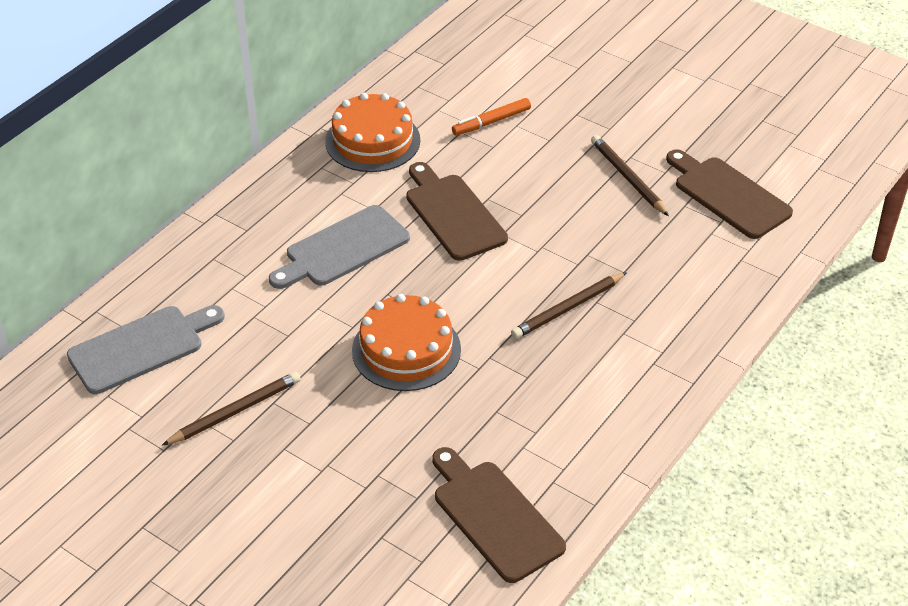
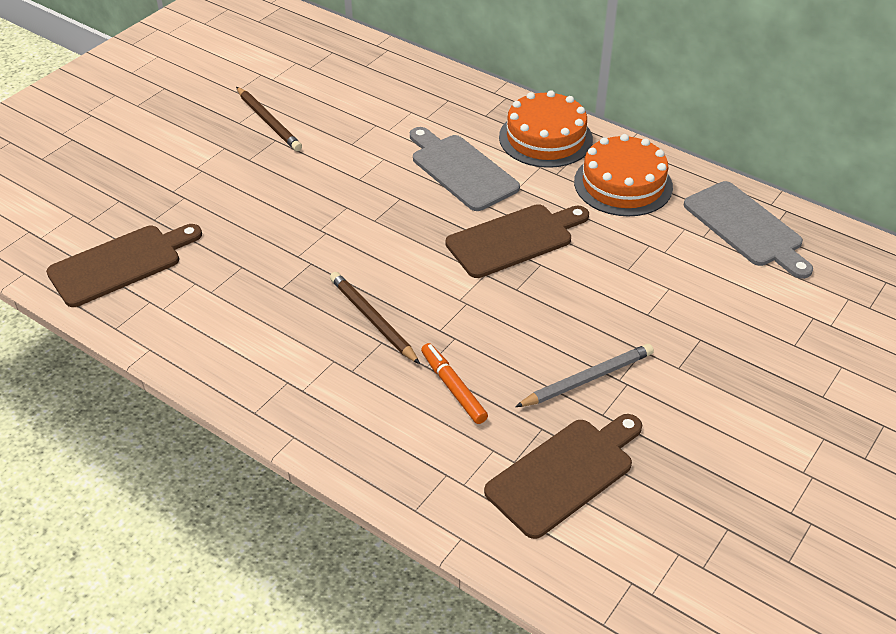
camera: 90 degrees right, 0 degrees up
grey cutting board [67,305,225,394] -> grey cutting board moved to [684,181,813,279]
orange cake [352,294,461,391] -> orange cake moved to [499,90,593,168]
orange marker [452,98,531,135] -> orange marker moved to [421,343,488,424]
brown pencil [591,135,669,216] -> grey pencil [515,344,654,407]

